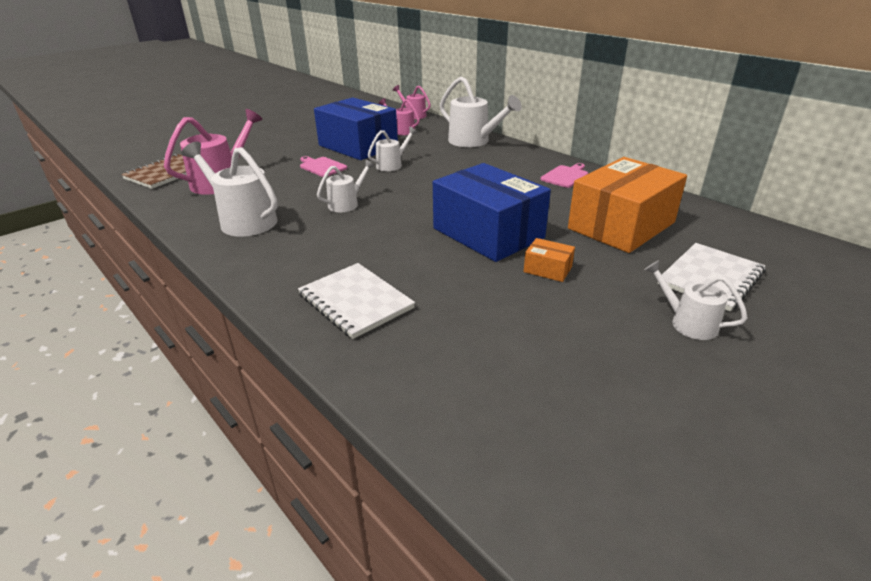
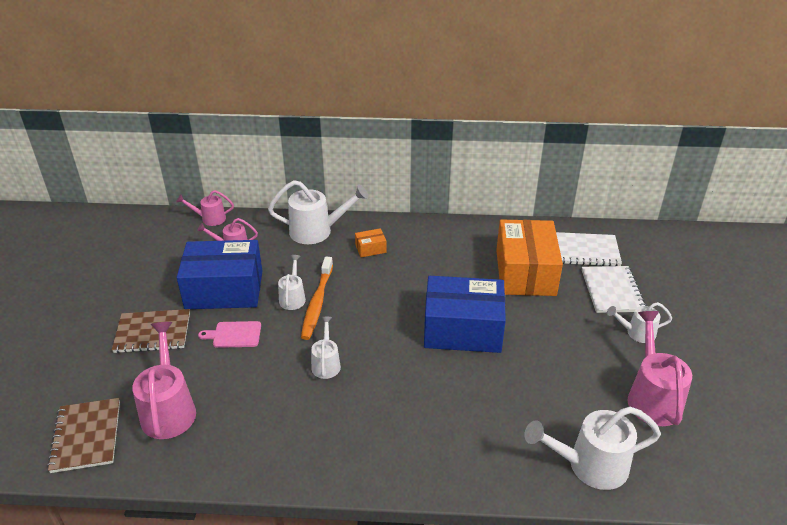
camera: 45 degrees left, 5 degrees up
white watering can [181,142,278,237] -> white watering can moved to [524,407,661,490]
white notebook [298,263,415,339] -> white notebook moved to [556,232,622,266]
orange box [524,238,575,282] -> orange box moved to [355,228,387,257]
pink cutting board [540,163,588,188] -> none
none -> brown notebook [112,309,190,353]
none -> orange toothbrush [301,257,333,340]
none -> pink watering can [627,311,692,426]

